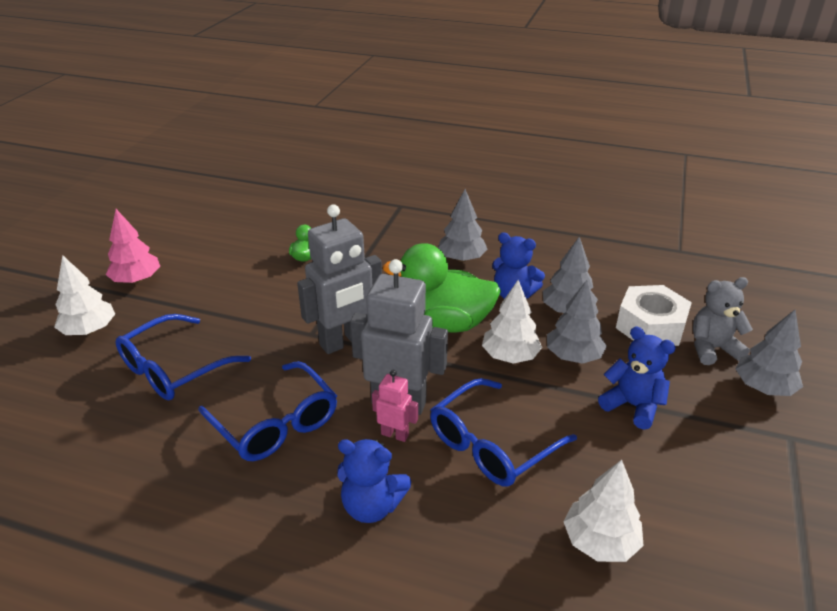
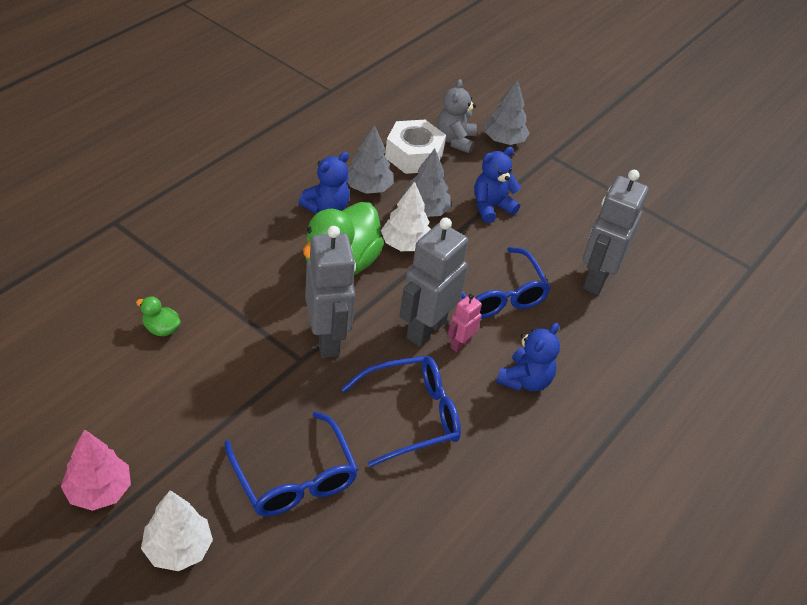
camera: 75 degrees left, 10 degrees up
grey tree [438,189,488,262] -> none
white tree [564,460,644,562] -> grey robot [583,170,649,295]

